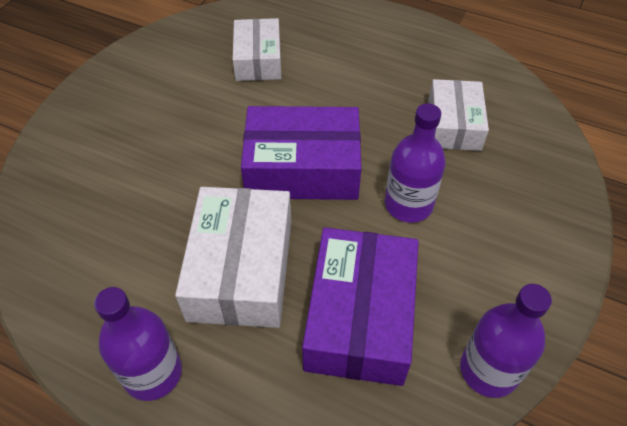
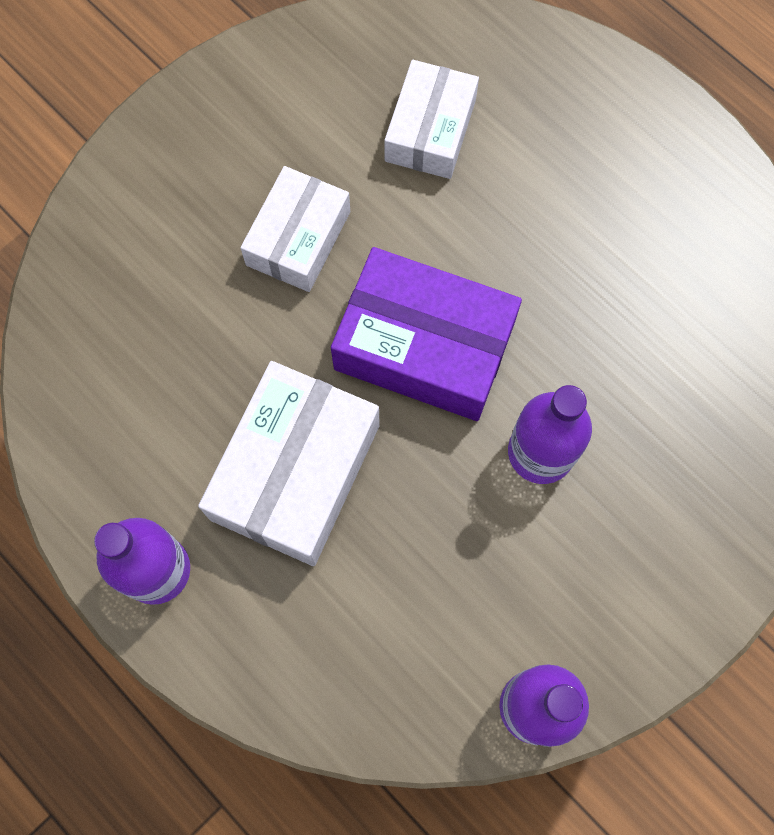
camera: 20 degrees right, 20 degrees up
purple box [302,227,419,386] -> none
white box [428,79,489,151] -> white box moved to [241,166,350,292]

